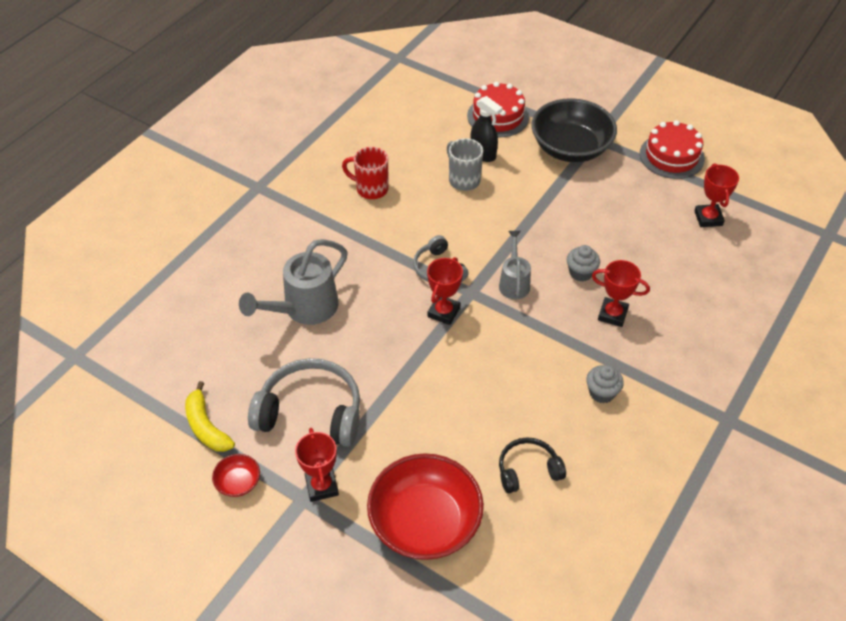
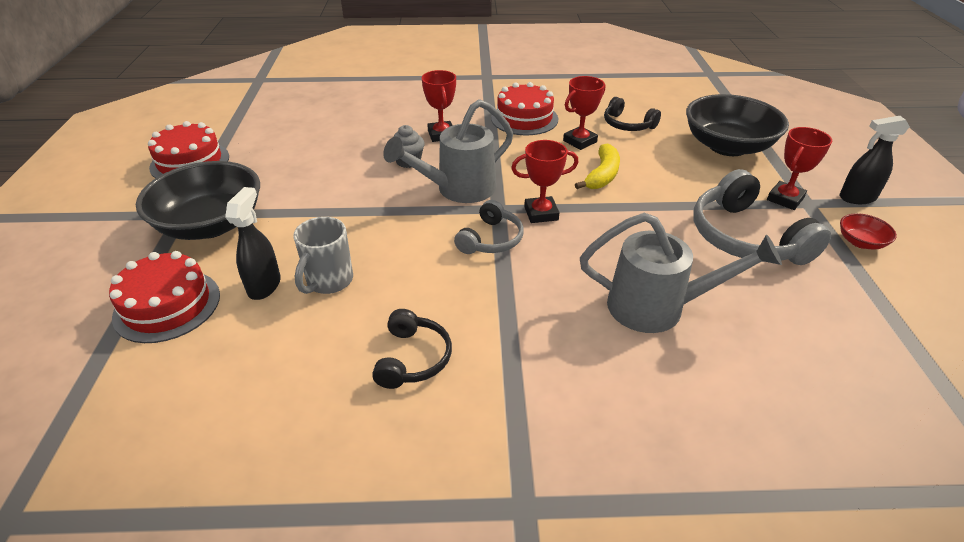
camera: 125 degrees left, 10 degrees down
yellow banana [185,381,235,452] -> yellow banana moved to [575,143,620,189]
red mug [342,147,389,199] -> black headphones [372,309,452,389]
red bowl [367,453,484,560] -> black bowl [686,94,789,156]
grey watering can [499,231,531,299] -> grey watering can [383,99,513,203], size x1.67
grey cupcake [586,365,624,403] -> red cake [491,82,558,135]
red trophy [694,163,739,227] -> red trophy moved to [563,76,605,150]
none -> black spray bottle [839,116,910,204]

